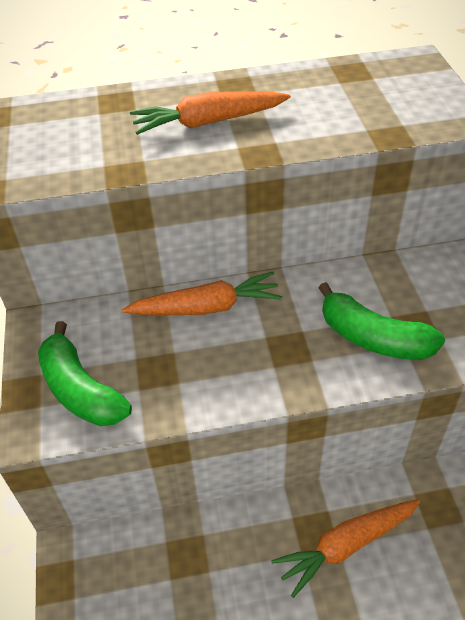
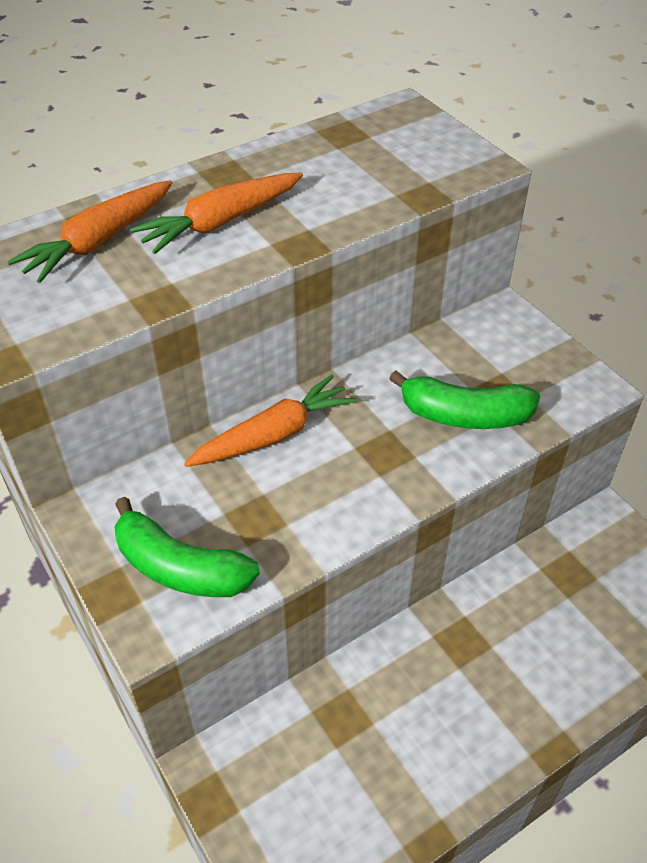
camera: 25 degrees left, 0 degrees up
orange carrot [271,499,420,598] -> orange carrot moved to [7,180,172,283]

